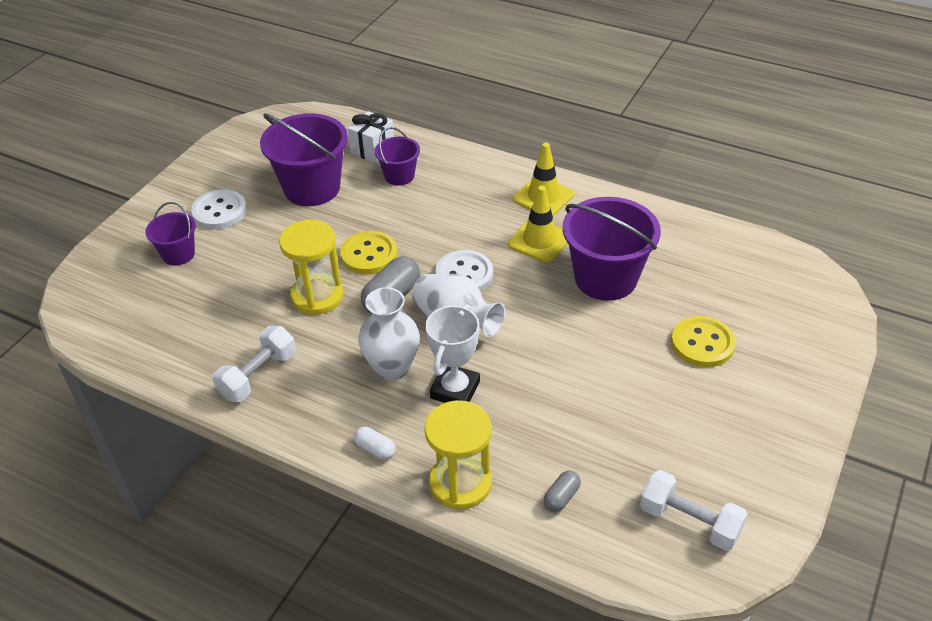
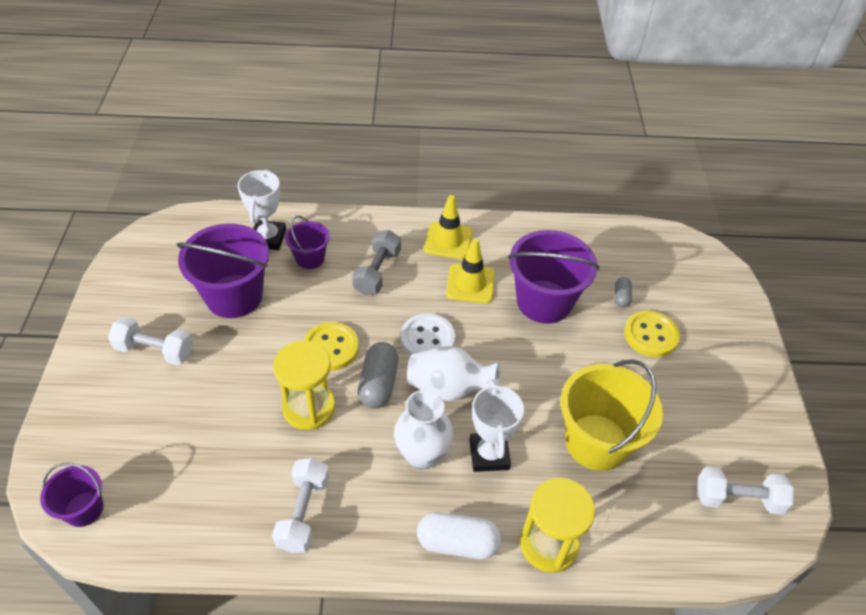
camera: 30 degrees left, 5 degrees up
purple bucket [145,202,196,265] -> purple bucket moved to [40,463,103,527]
white button [191,189,247,229] -> white dumbbell [108,317,193,365]
white gift [348,111,394,163] -> white trophy [237,169,286,250]
white capsule [354,427,396,460] -> white capsule [417,512,501,559], size x1.84
grey capsule [544,470,581,512] -> grey capsule moved to [615,277,632,308]
none -> grey dumbbell [352,230,401,295]
none -> yellow bucket [560,359,663,471]

